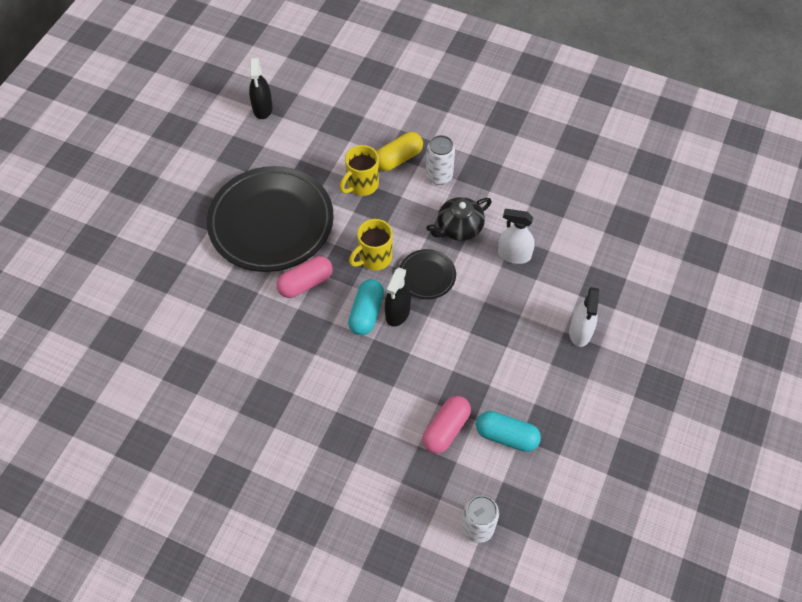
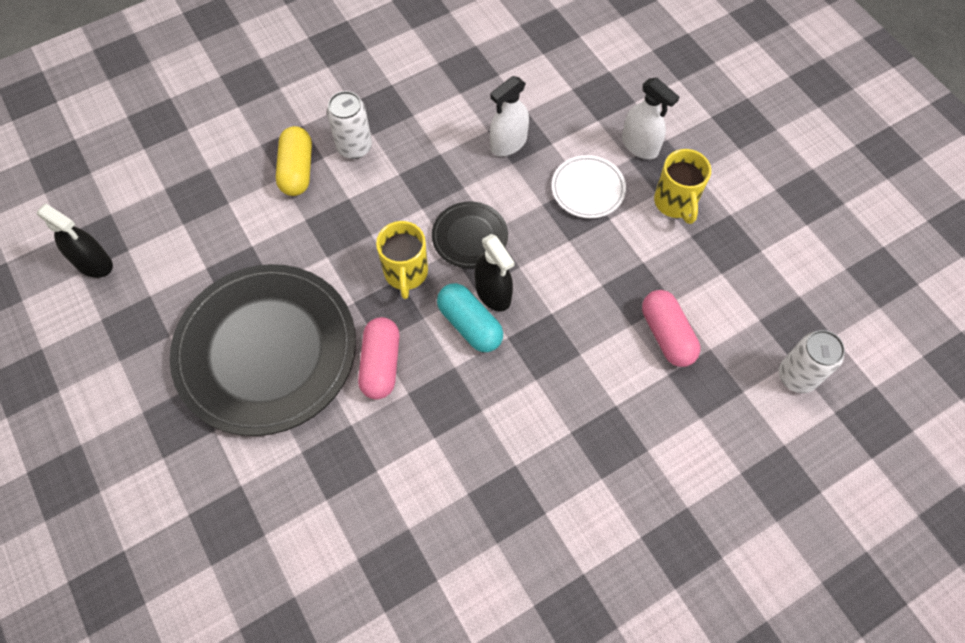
camera: 55 degrees left, 5 degrees up
yellow mug [340,145,379,196] -> yellow mug moved to [654,149,711,224]
black teapot [426,197,492,241] -> none
turquoise capsule [476,411,541,452] -> none
none -> white plate [552,155,626,218]

